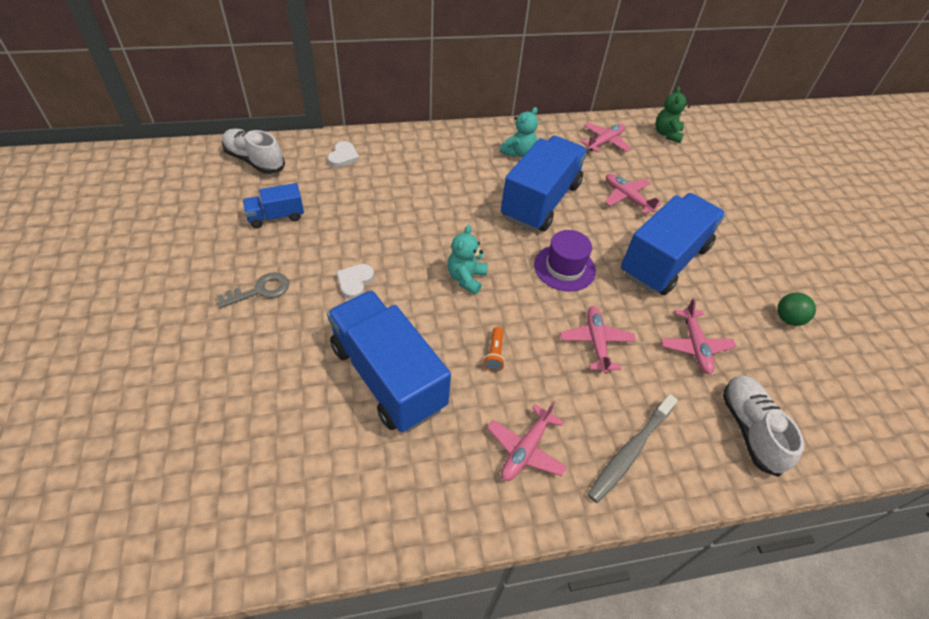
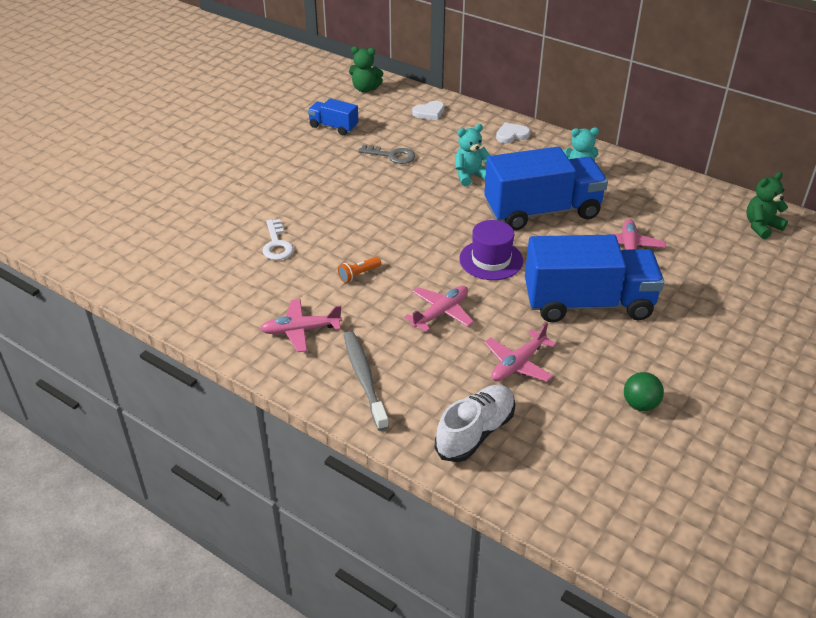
camera: 50 degrees right, 10 degrees down
grey key [217,272,289,308] -> grey key moved to [358,145,416,164]
white shoe [222,129,285,174] -> green teddy bear [349,46,383,93]
blue truck [327,291,451,432] -> white key [263,219,294,260]
white heart [336,264,374,299] -> white heart moved to [496,122,530,143]
turquoise teddy bear [447,225,488,294] -> turquoise teddy bear moved to [455,124,490,186]
pink plane [580,123,631,153] -> none
grey toothbrush [587,394,678,503] -> grey toothbrush turned 75 degrees clockwise [344,331,389,431]

